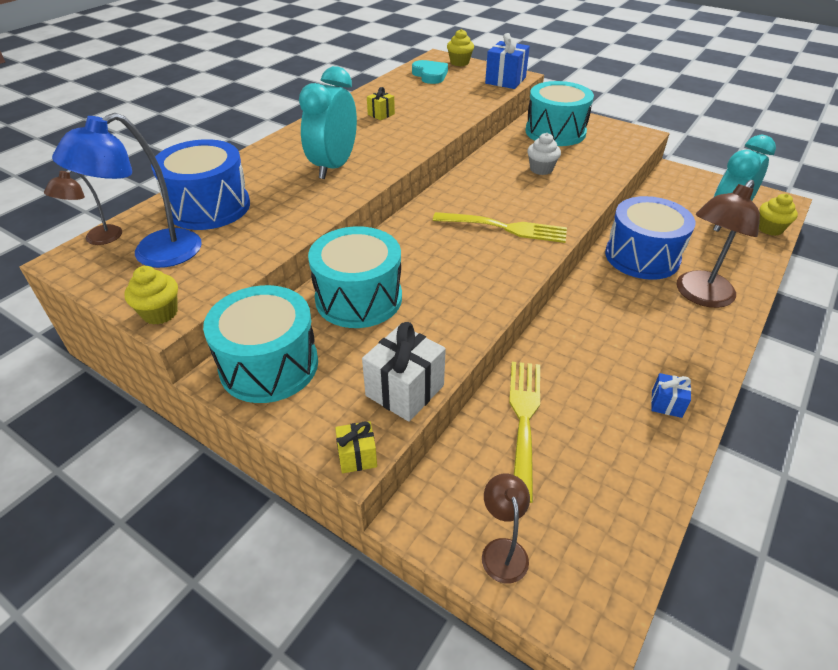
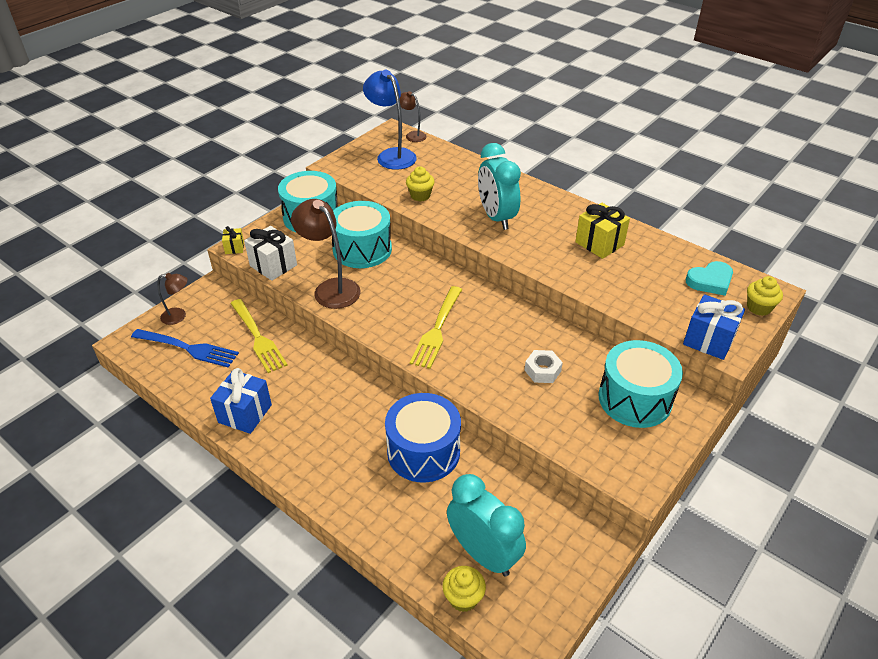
camera: 95 degrees right, 0 degrees up
yellow cupcake [124,266,178,325] -> yellow cupcake moved to [406,167,435,201]
blue drum [151,139,250,230] -> none
turquoise clock [299,66,357,179] -> turquoise clock turned 135 degrees counterclockwise [478,143,521,230]
yellow gift [367,87,395,120] -> yellow gift [575,203,630,259], size x1.84
yellow fork [509,362,540,503] -> yellow fork turned 45 degrees clockwise [230,299,288,373]
white cupcake [527,133,561,175] -> white nut [525,350,563,383]
blue gift [651,373,691,418] -> blue gift [210,368,272,434], size x1.84
brown lamp [677,180,760,308] -> brown lamp moved to [291,199,361,309]
none -> blue fork [131,329,239,367]

